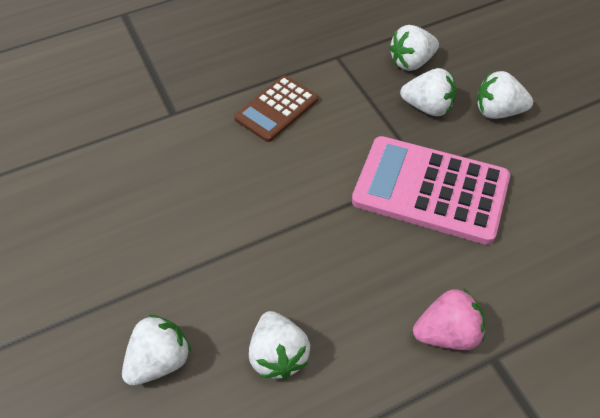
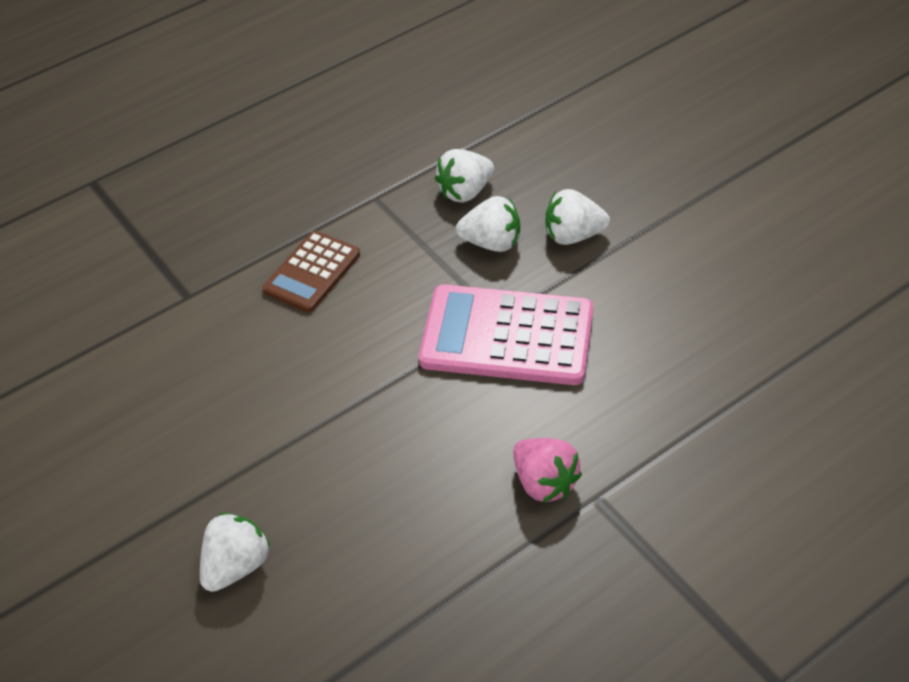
camera: 10 degrees left, 5 degrees down
white strawberry [249,311,310,379] -> none
pink strawberry [413,288,485,350] -> pink strawberry turned 75 degrees clockwise [513,438,582,503]

